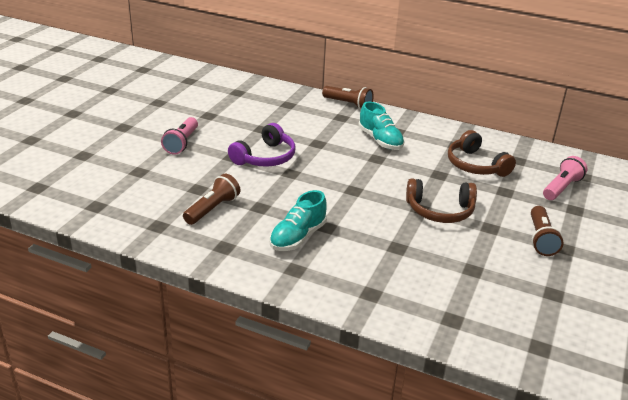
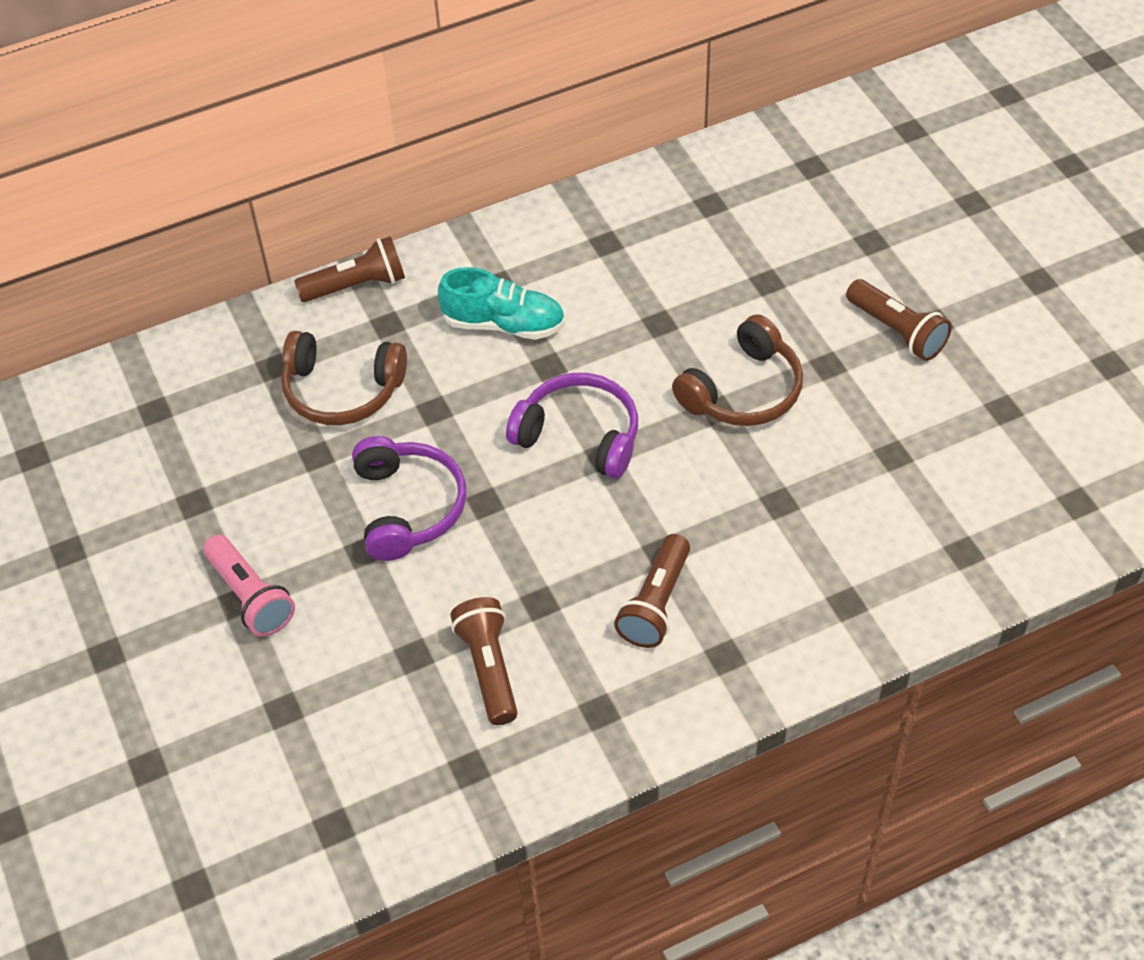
camera: 45 degrees left, 20 degrees up
turquoise shoe [269,190,327,251] -> brown flashlight [614,534,690,648]
brown headphones [448,130,516,177] -> brown headphones moved to [281,331,407,425]
pink flashlight [543,156,588,200] -> none
none -> purple headphones [506,373,638,479]

